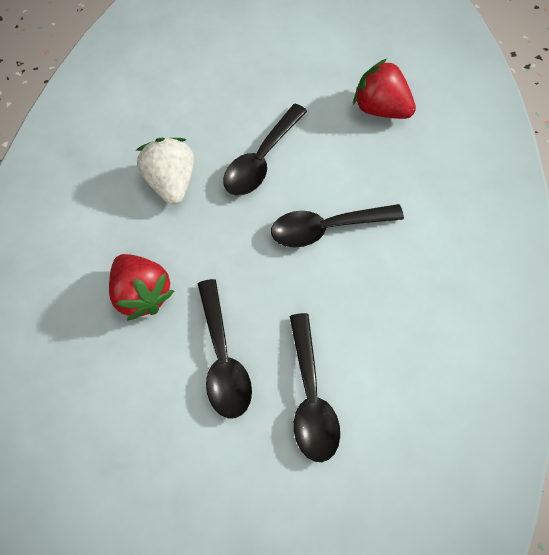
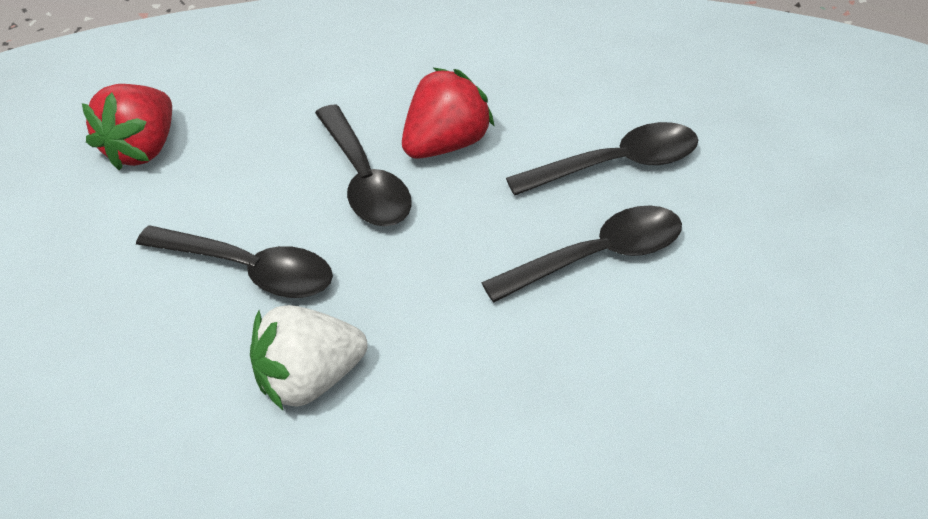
camera: 100 degrees left, 20 degrees down
red strawberry [109,254,174,321] -> red strawberry moved to [402,68,495,159]

